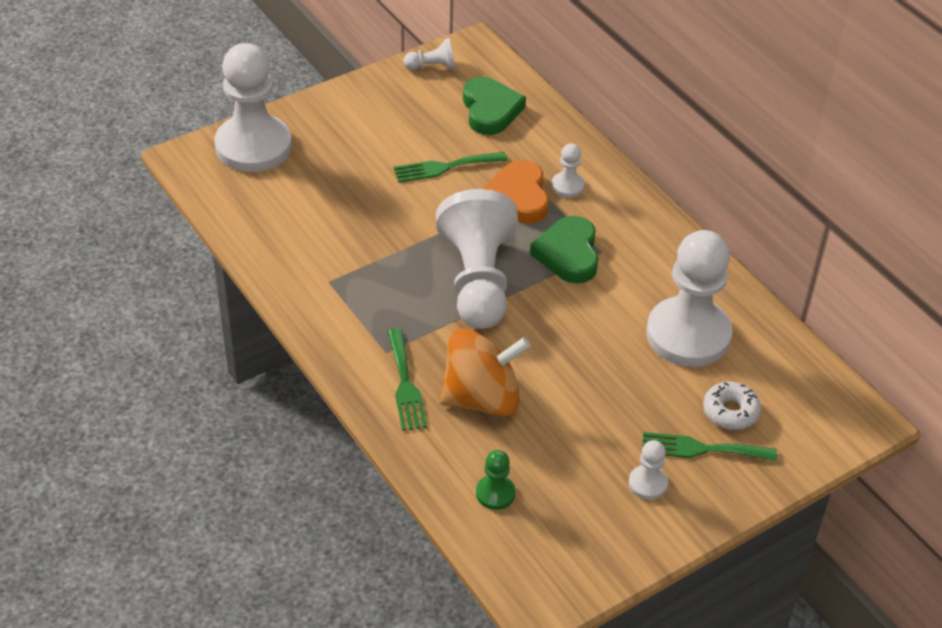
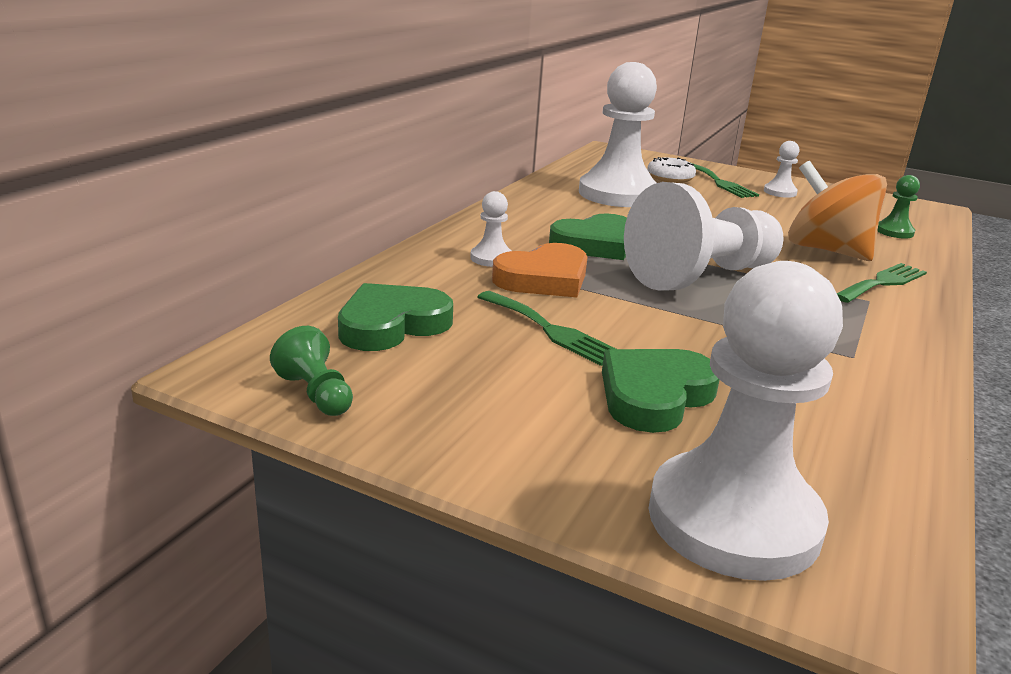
camera: 120 degrees left, 20 degrees down
white pawn [404,38,455,70] -> green pawn [270,326,353,416]
none -> green heart [602,349,719,433]

